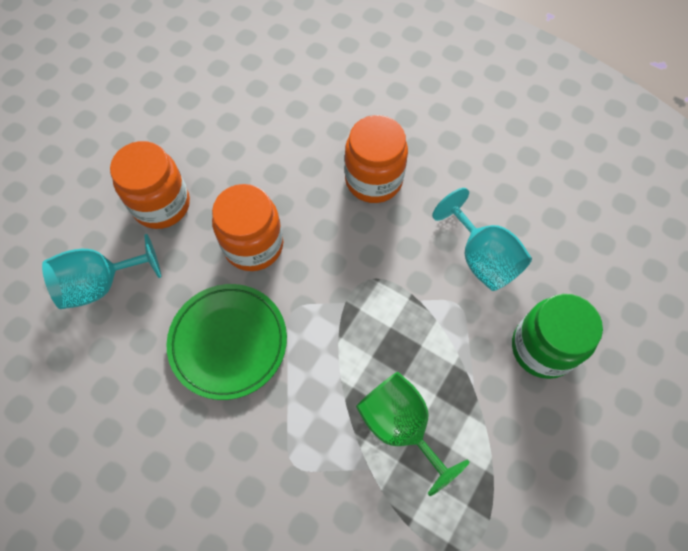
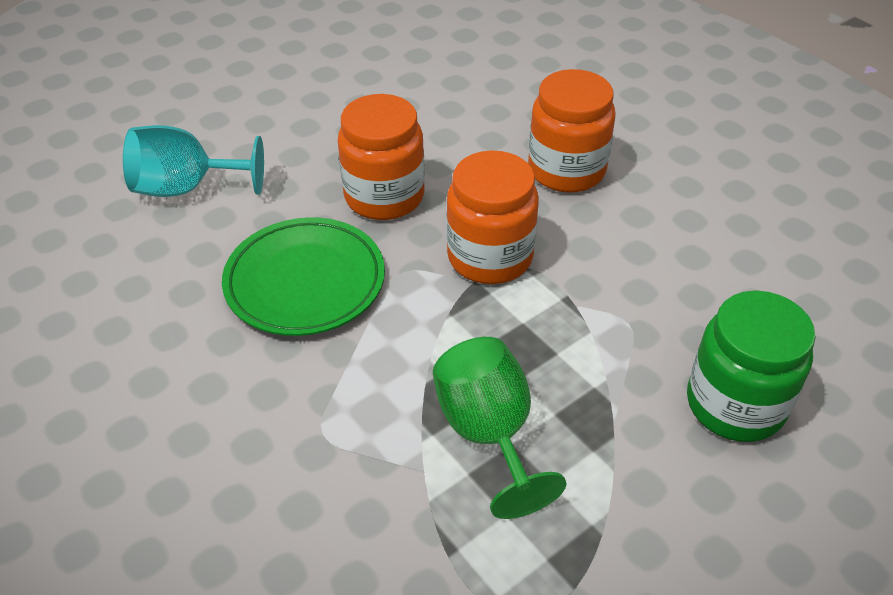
camera: 20 degrees right, 20 degrees down
orange jar [110,141,190,229] -> orange jar moved to [446,150,539,284]
turquoise goblet [432,188,532,291] -> none

